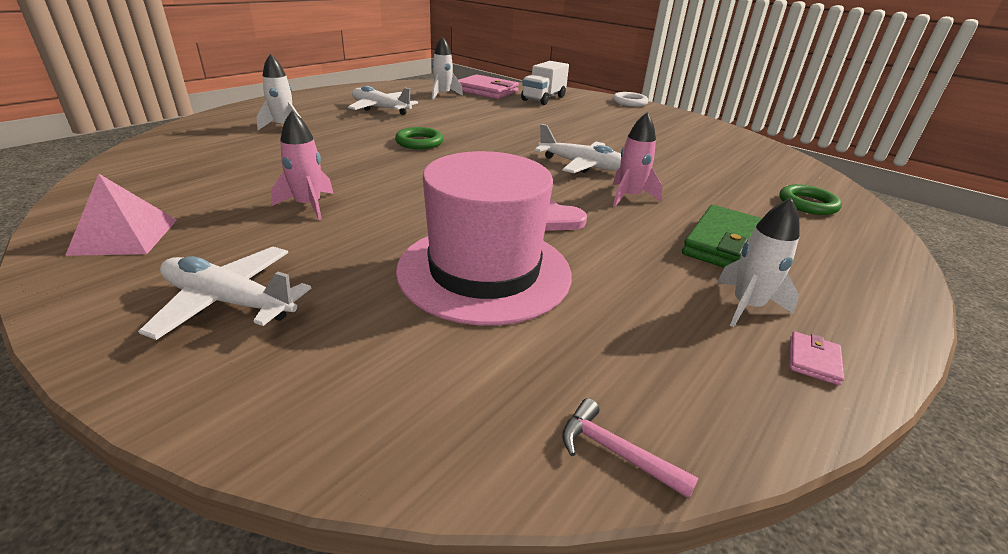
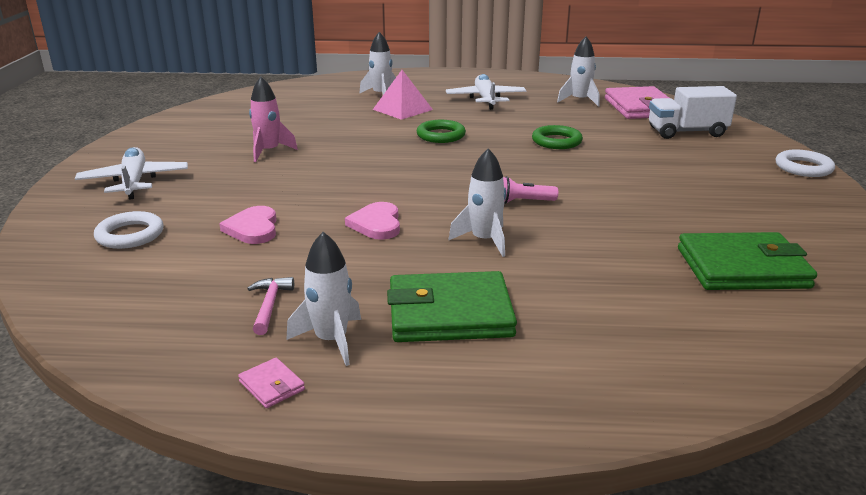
camera: 55 degrees right, 5 degrees down
pink pyramid [65,174,177,256] -> pink pyramid moved to [373,70,433,120]
pink hat [396,151,572,326] -> pink heart [219,206,276,244]
white plane [535,124,621,173] -> pink flashlight [503,176,558,204]
pink hammer [562,398,699,499] -> pink hammer moved to [247,277,294,335]
pink rocket [613,112,663,207] -> white rocket [448,148,506,257]
green ring [779,184,842,215] -> green ring moved to [532,125,583,149]
pink wallet [789,331,844,386] -> pink wallet turned 60 degrees clockwise [238,358,305,408]
none -> white ring [94,211,164,249]
none -> green wallet [678,232,817,290]

